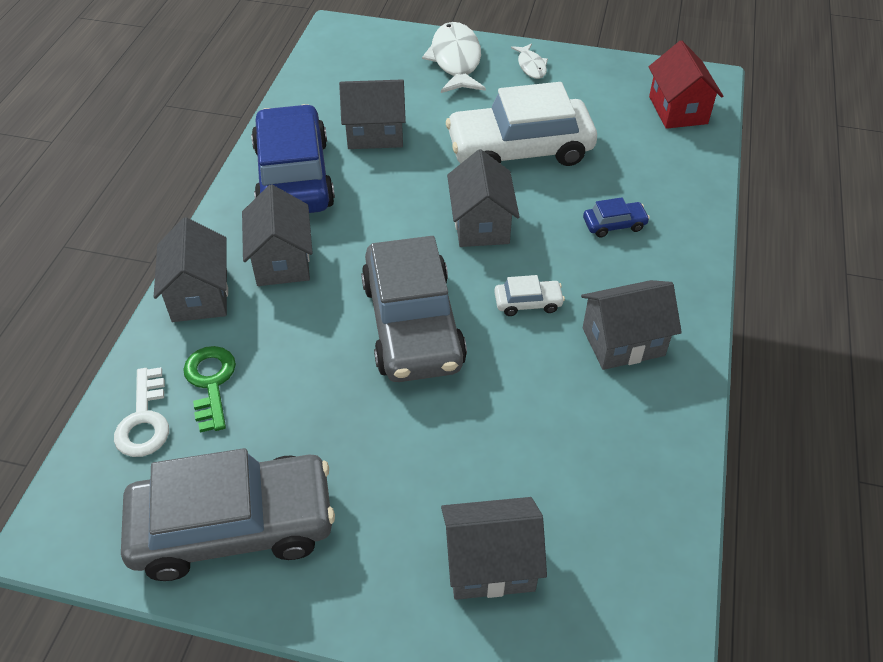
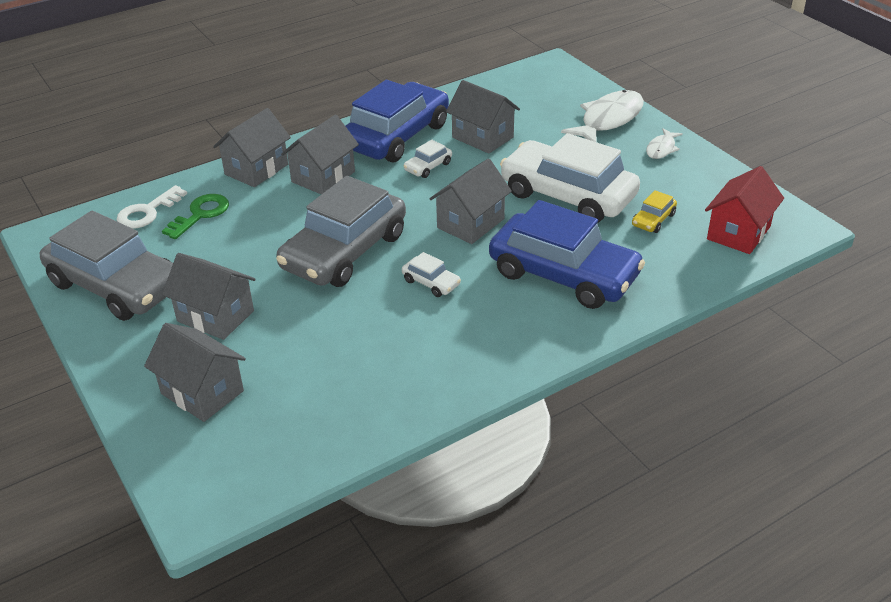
camera: 45 degrees right, 10 degrees down
grey house [581,280,682,370] -> grey house moved to [162,253,256,340]
blue car [583,197,650,237] -> blue car [489,200,645,309], size x2.47
none -> white car [404,140,452,178]
none -> yellow car [632,190,677,233]

